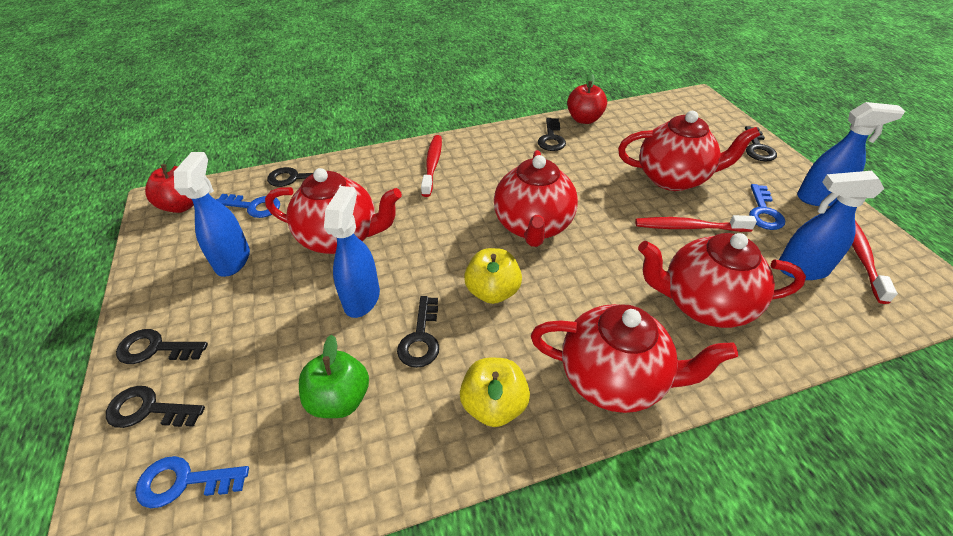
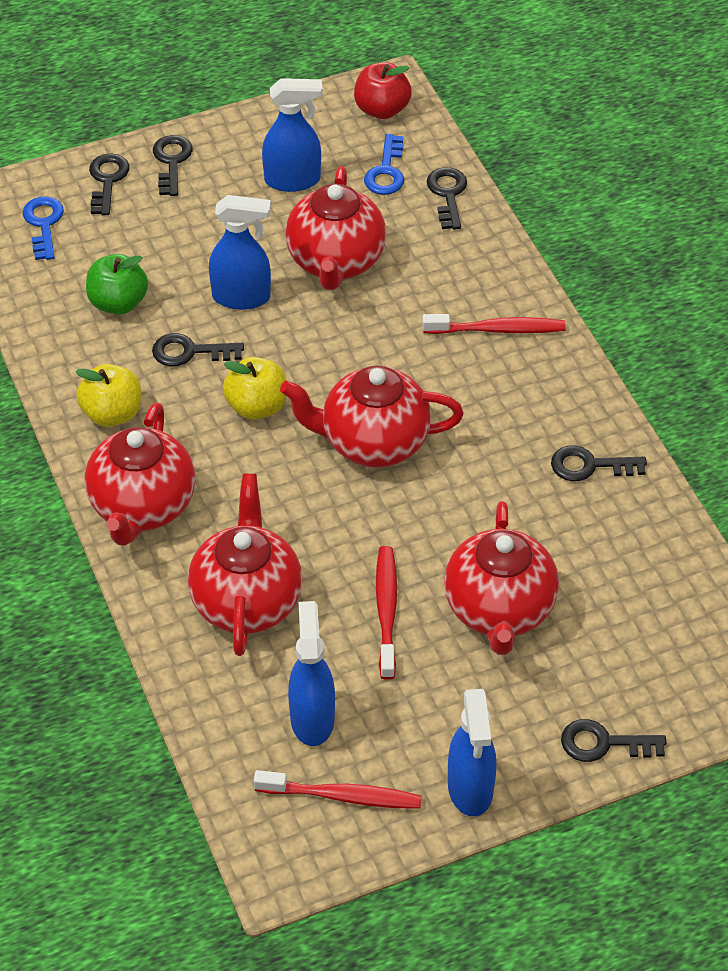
camera: 85 degrees right, 5 degrees up
red apple [567,73,607,124] -> none
blue key [749,184,785,230] -> none

